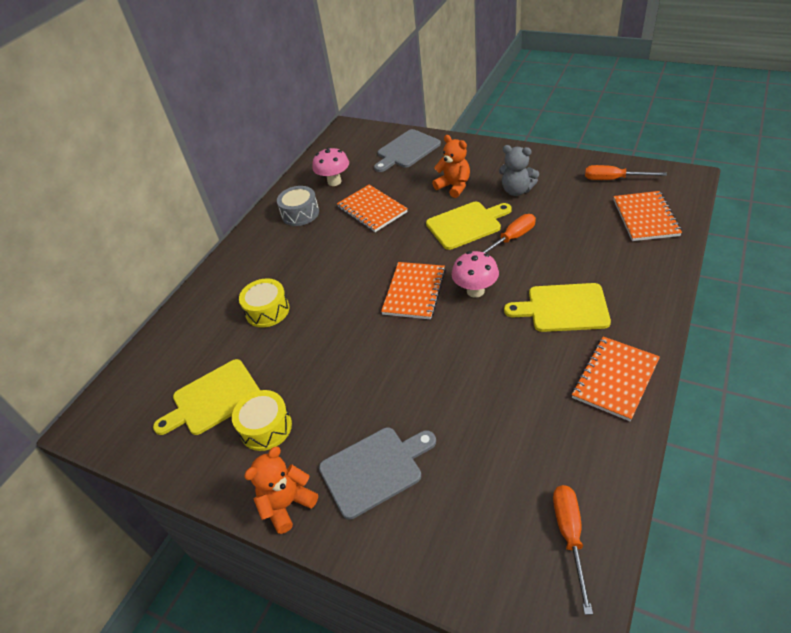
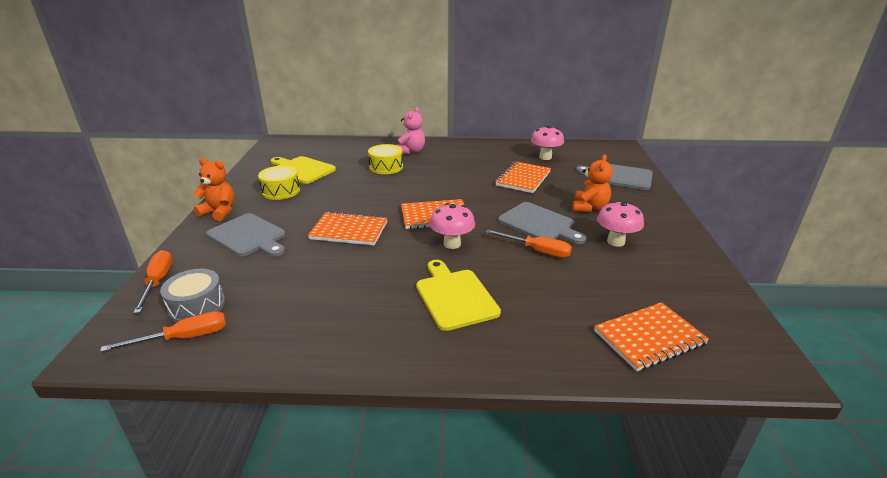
camera: 60 degrees right, 15 degrees down
grey drum [277,186,319,226] -> grey drum moved to [160,269,225,323]
yellow cutting board [426,202,512,250] -> grey cutting board [498,202,586,244]
grey teddy bear [499,145,539,196] -> pink mushroom [597,201,644,247]
orange notebook [572,336,660,421] -> orange notebook moved to [308,212,388,245]
orange screwdriver [585,165,667,180] -> orange screwdriver moved to [133,250,173,314]
none -> pink teddy bear [397,107,425,154]

